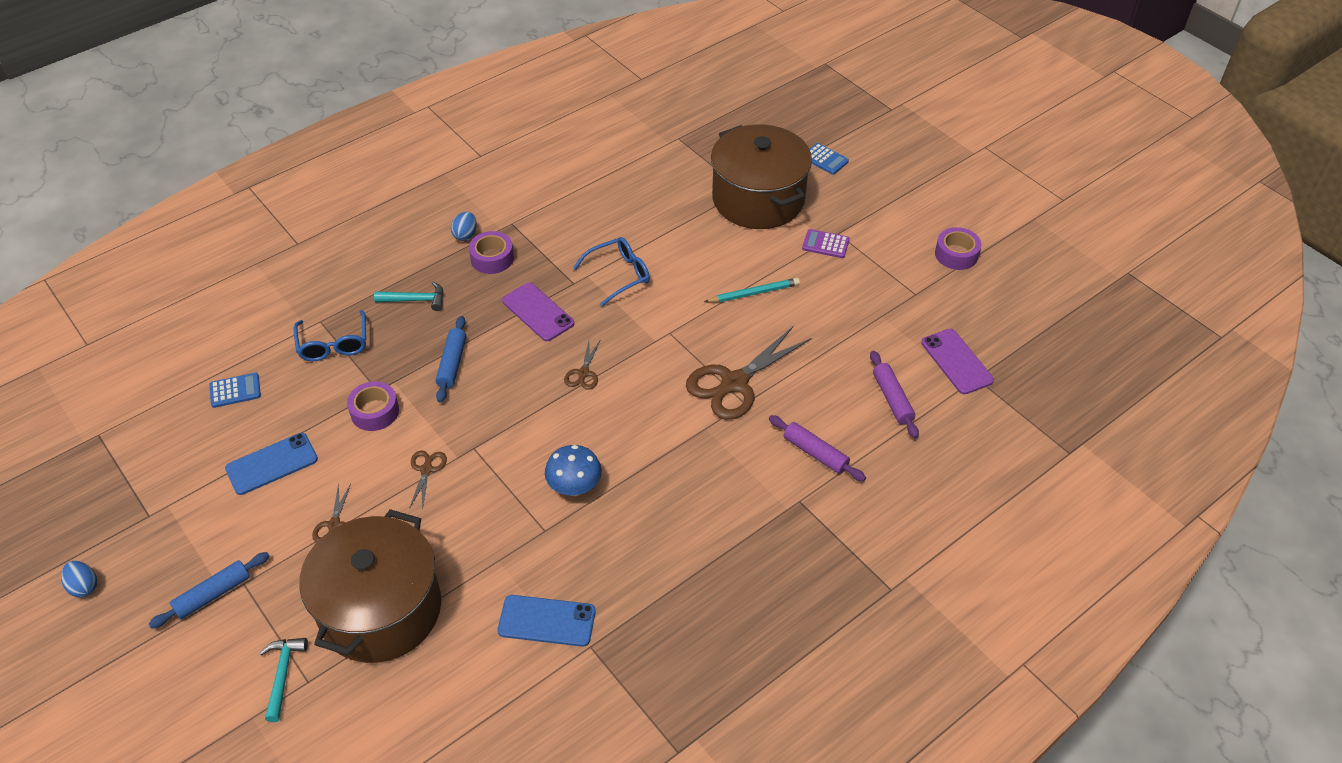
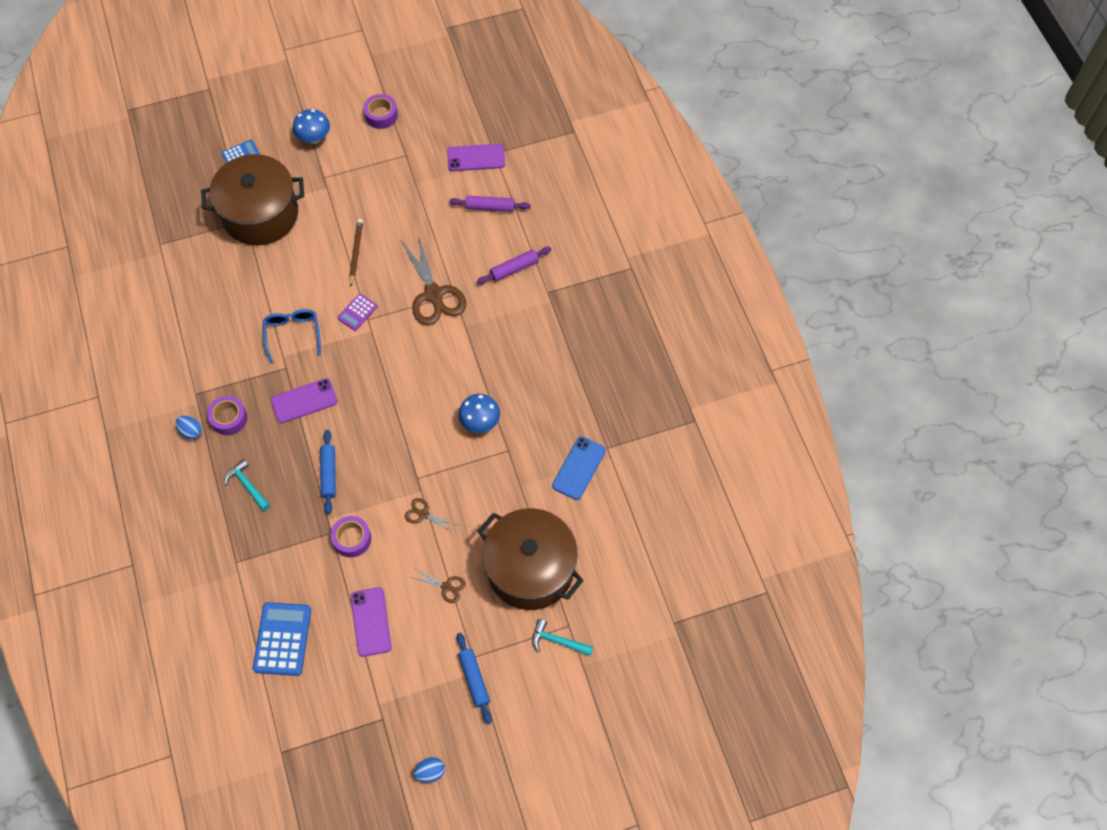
camera: 70 degrees left, 15 degrees up
blue calculator [209,373,261,408] -> blue calculator [253,602,311,676], size x1.78
blue phone [225,433,318,495] -> purple phone [351,587,391,657]
blue glasses [294,310,366,361] -> none
turquoise hammer [374,281,444,311] -> turquoise hammer turned 60 degrees counterclockwise [224,459,270,511]
blue rolling pin [436,316,466,403] -> blue rolling pin turned 60 degrees clockwise [320,430,336,514]
brown scissors [564,341,600,390] -> none
turquoise pencil [704,278,800,303] -> brown pencil [349,219,363,287]
purple calculator [802,229,850,258] -> purple calculator moved to [337,294,377,331]
none -> blue mushroom [293,109,330,144]

